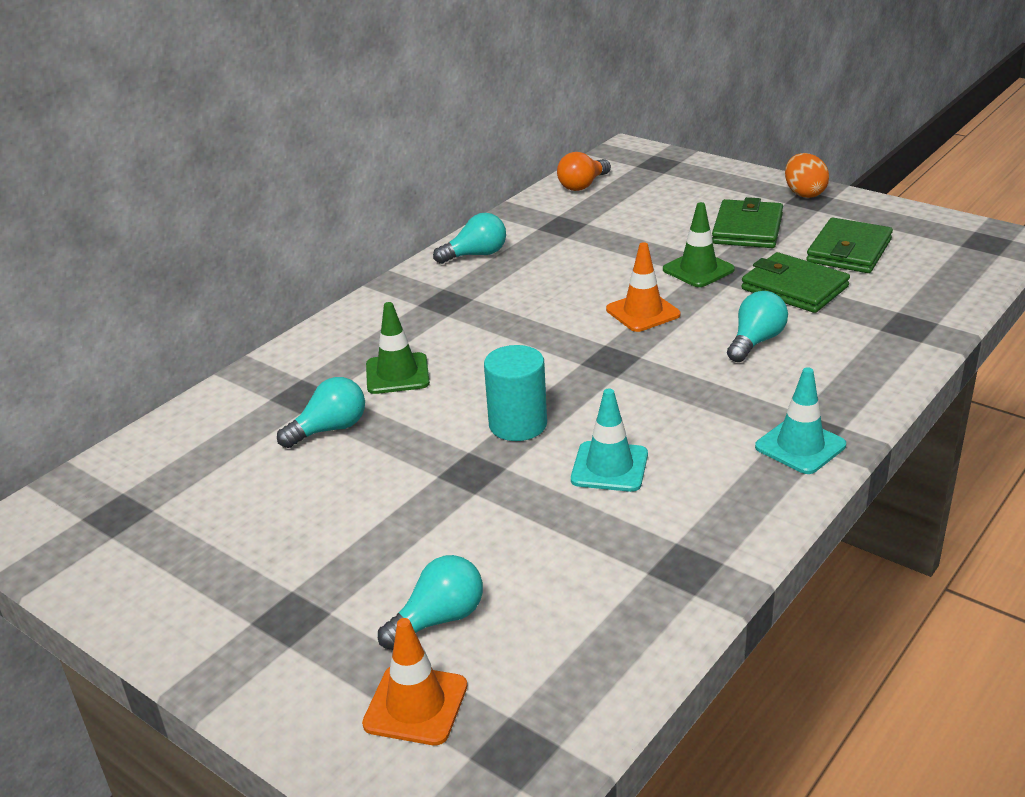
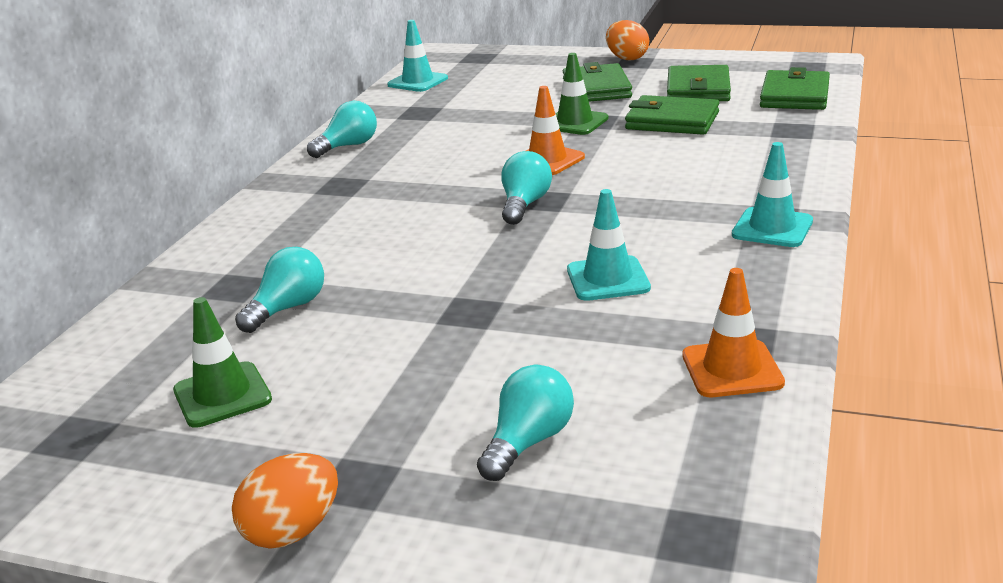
camera: 20 degrees left, 5 degrees down
orange traffic cone [362,618,467,745] -> orange traffic cone moved to [682,268,785,397]
green traffic cone [366,302,430,394] -> green traffic cone moved to [173,297,272,428]
turquoise cylinder [484,345,547,441] -> none
orange light bulb [557,152,611,191] -> turquoise traffic cone [387,20,448,92]
turquoise light bulb [727,291,788,362] -> turquoise light bulb moved to [501,151,552,225]
none -> orange egg [232,453,338,549]
none -> green wallet [760,67,830,110]

